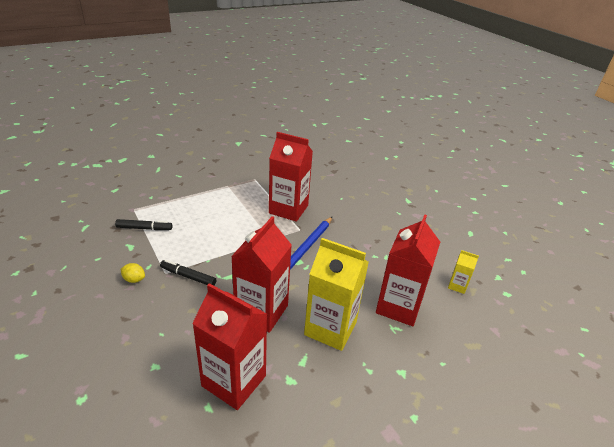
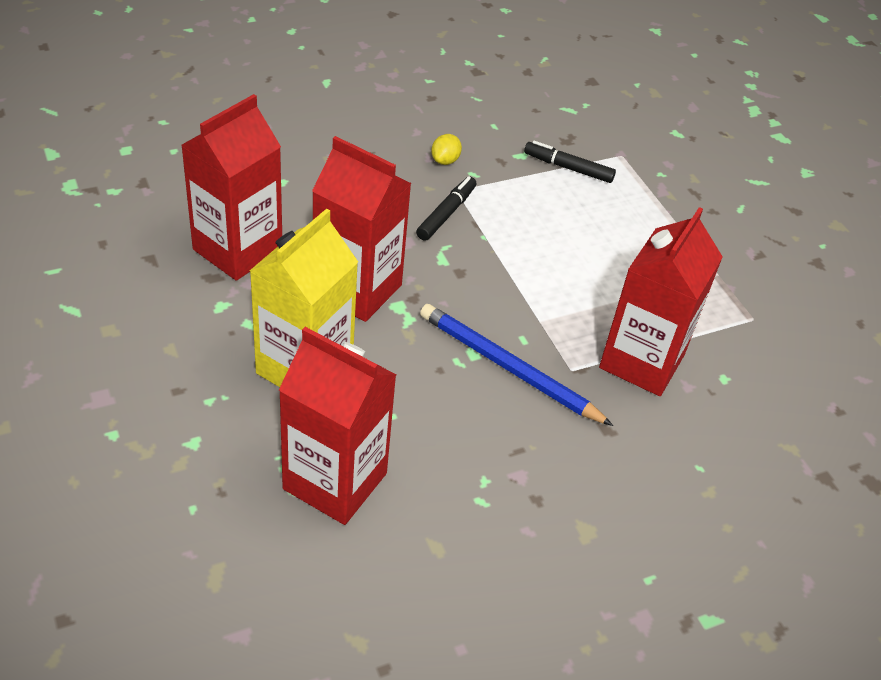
camera: 95 degrees right, 10 degrees up
black marker [115,219,172,230] -> black marker turned 105 degrees clockwise [524,141,616,183]
yellow carton [448,250,479,294] -> none

